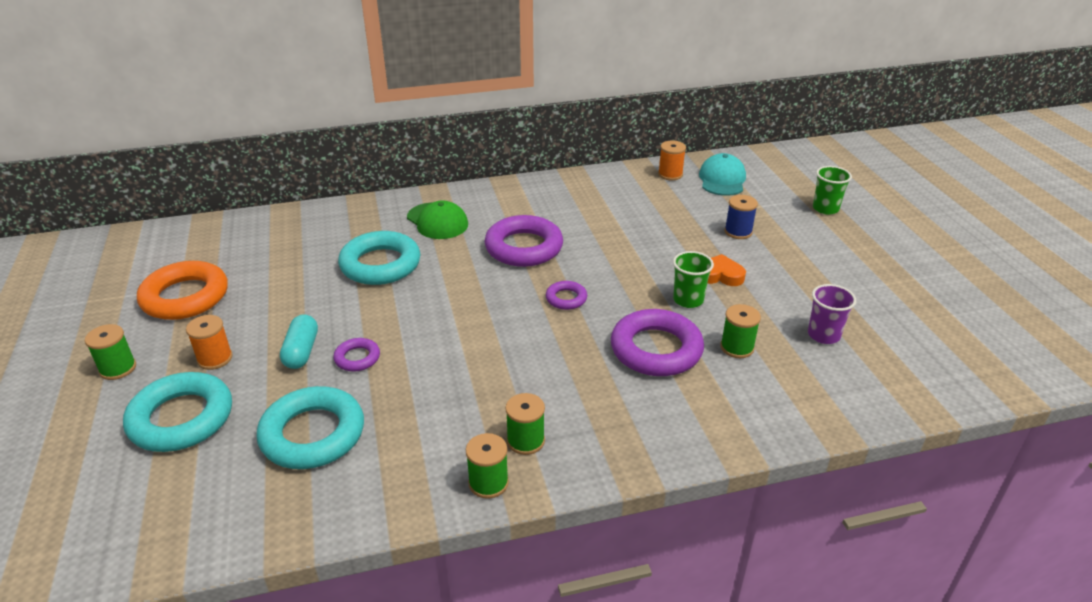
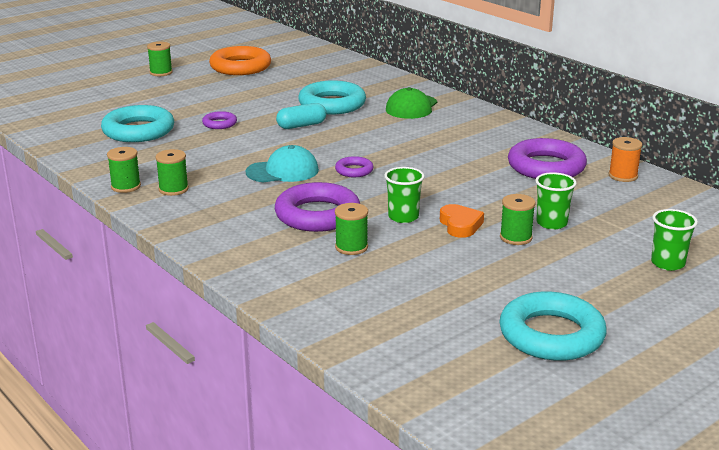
camera: 65 degrees right, 10 degrees down
turquoise ring [123,372,232,452] -> turquoise ring moved to [499,292,607,361]
orange spool [186,315,233,370] -> none
turquoise capsule [280,314,318,369] -> turquoise capsule moved to [276,103,327,129]
purple ring [485,215,563,267] -> purple ring moved to [508,138,587,179]
turquoise cap [699,153,746,196] -> turquoise cap moved to [246,145,319,182]
blue spool [724,195,758,239] -> green cup [535,172,577,229]
purple cup [808,284,856,344] -> none
none -> green spool [500,194,536,245]

